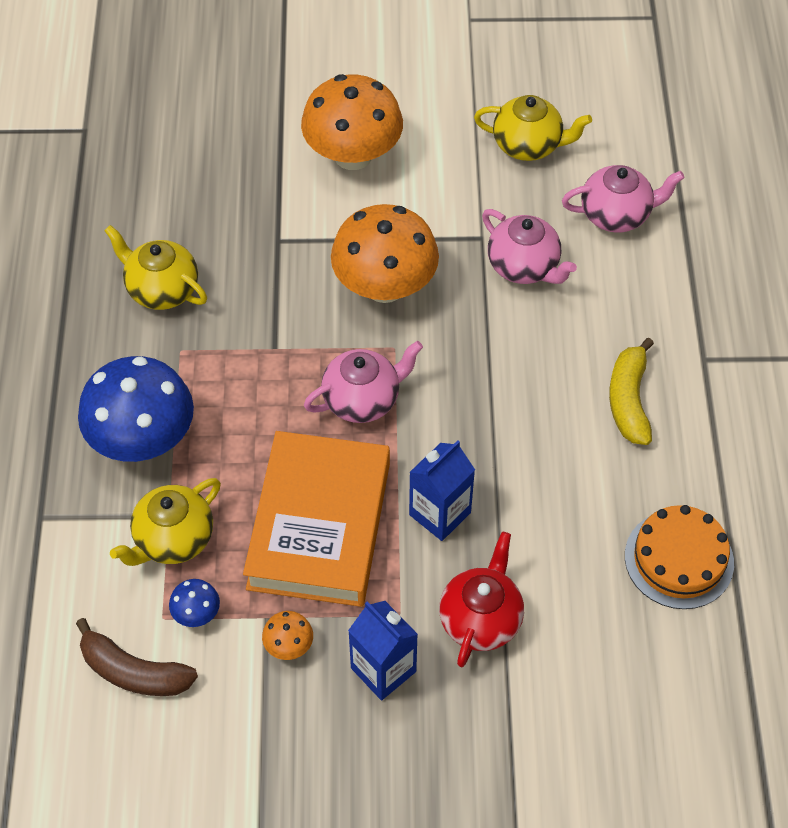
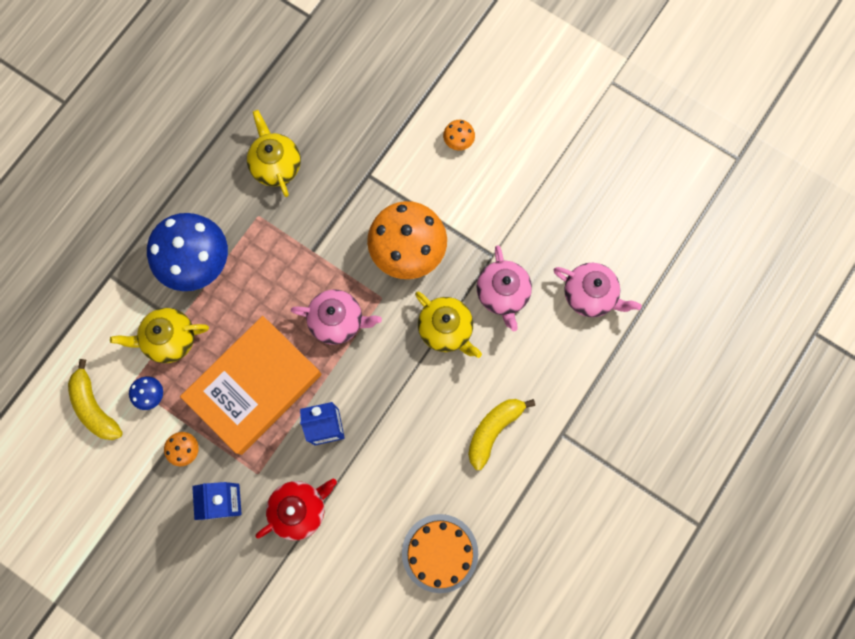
camera: 35 degrees right, 20 degrees up
brown banana [76,618,198,696] -> yellow banana [68,359,123,440]
orange mushroom [301,74,403,170] -> orange mushroom [443,120,475,151], size x0.42
yellow teapot [474,95,592,161] -> yellow teapot moved to [415,292,482,358]

